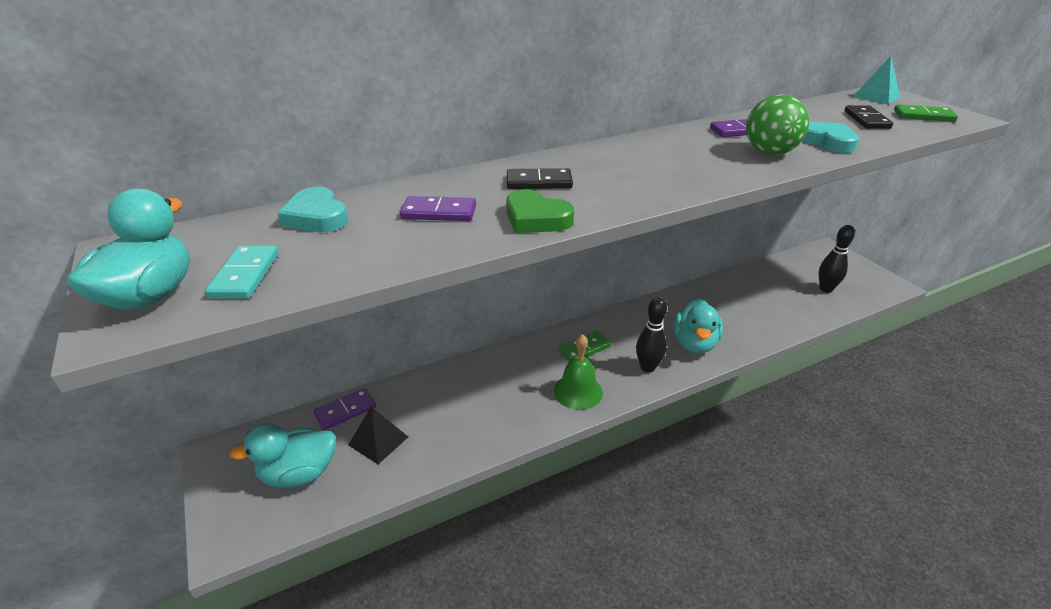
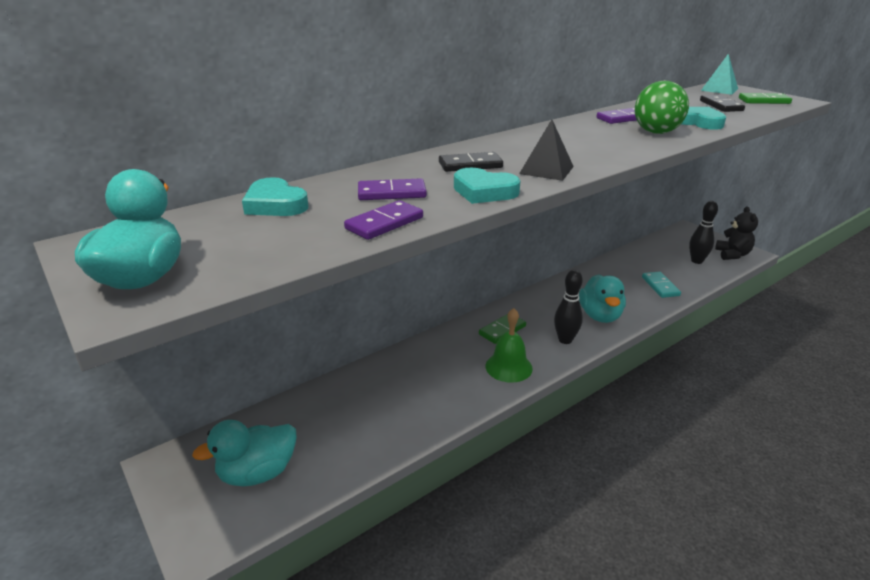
camera: 10 degrees left, 5 degrees down
turquoise domino [205,245,279,299] -> turquoise domino moved to [642,272,681,298]
purple domino [313,388,376,430] -> purple domino moved to [344,200,423,240]
black pyramid [349,407,408,464] -> black pyramid moved to [519,120,574,181]
green heart [506,190,574,233] -> turquoise heart [454,168,521,204]
none -> black teddy bear [715,206,758,260]

